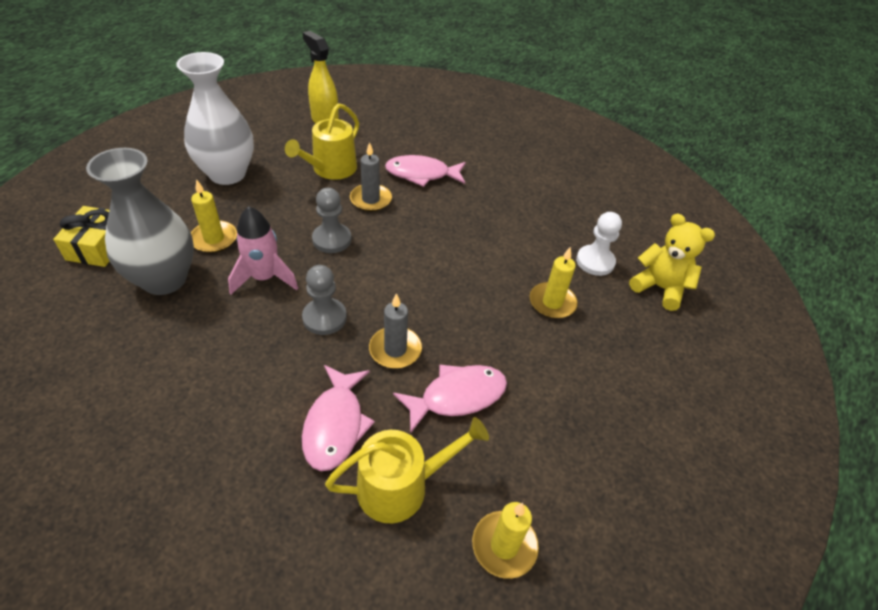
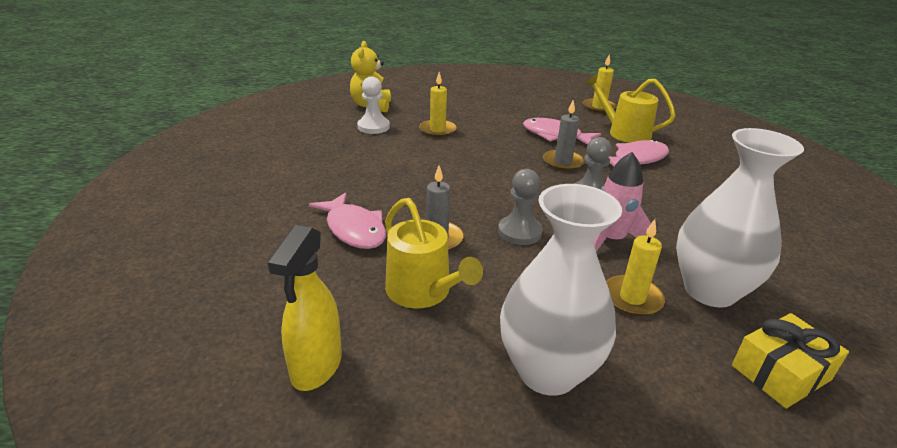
camera: 125 degrees left, 15 degrees down
grey vase [86,148,194,295] -> white vase [676,128,804,308]
yellow watering can [285,103,359,180] -> yellow watering can turned 60 degrees clockwise [385,198,483,308]

